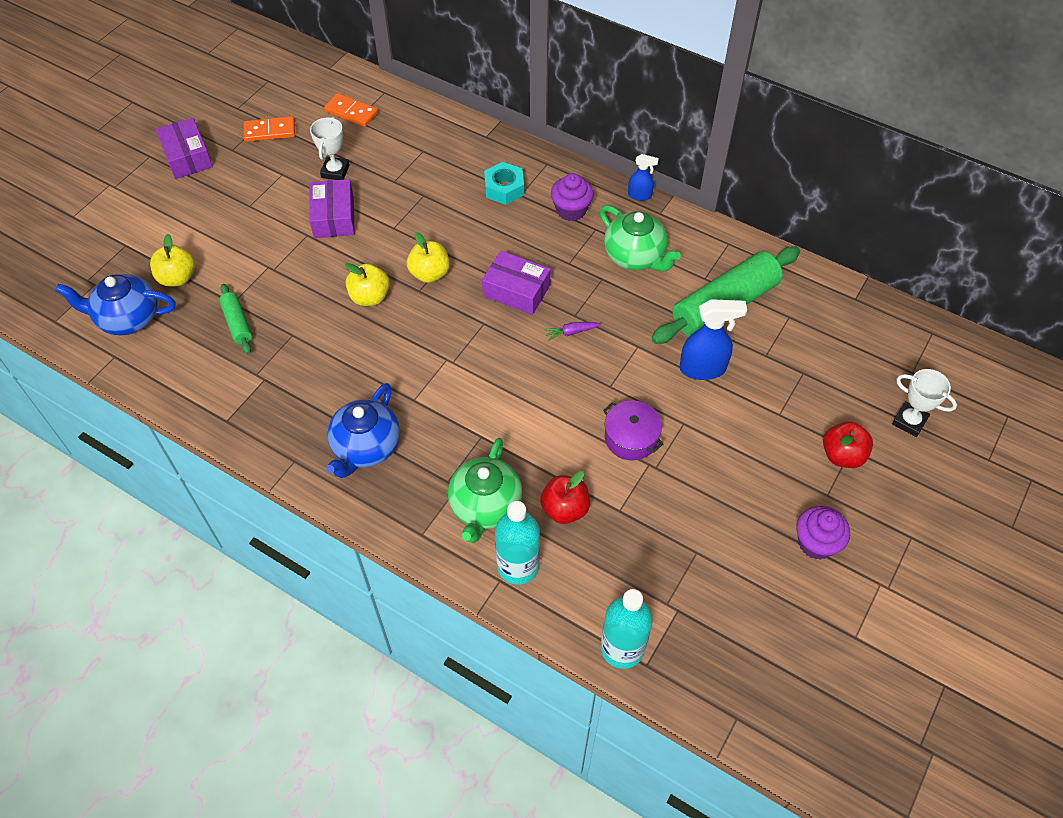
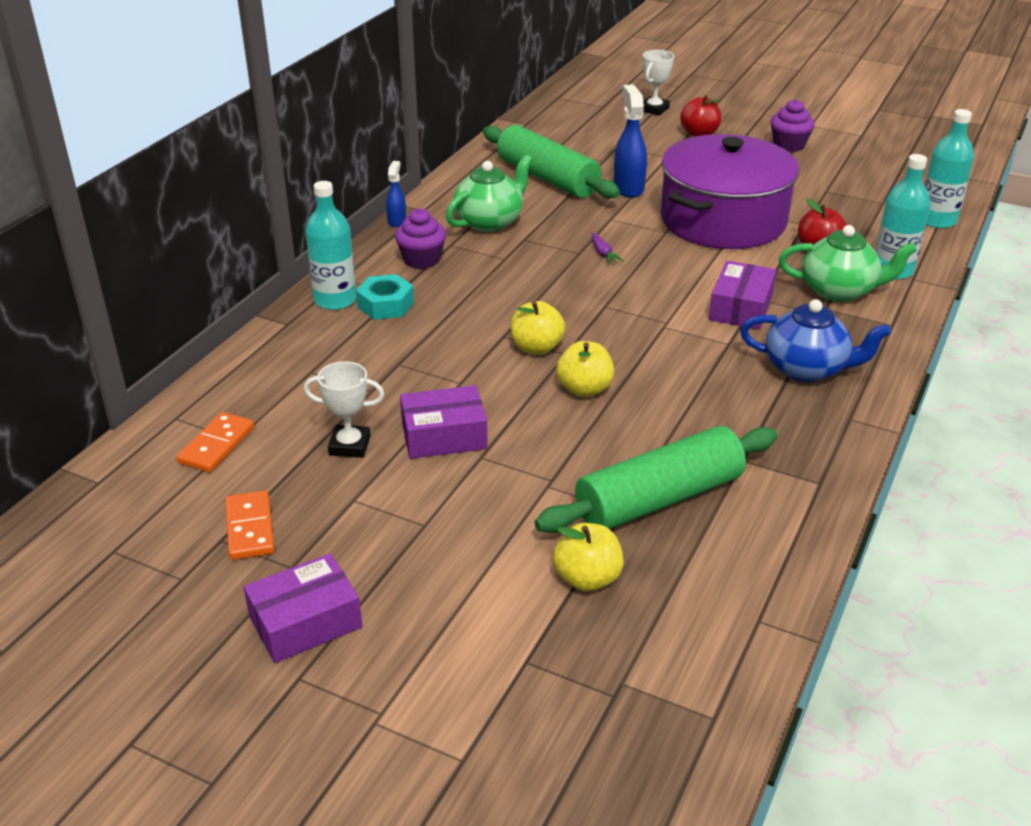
camera: 95 degrees left, 20 degrees down
blue teapot [55,274,176,335] -> none
green rolling pin [219,284,252,354] -> green rolling pin [534,426,778,533], size x2.08
purple box [482,251,551,315] -> purple box moved to [709,261,776,330]
purple pot [603,400,663,461] -> purple pot [661,134,799,249], size x2.40
none -> turquoise bottle [306,181,357,310]

